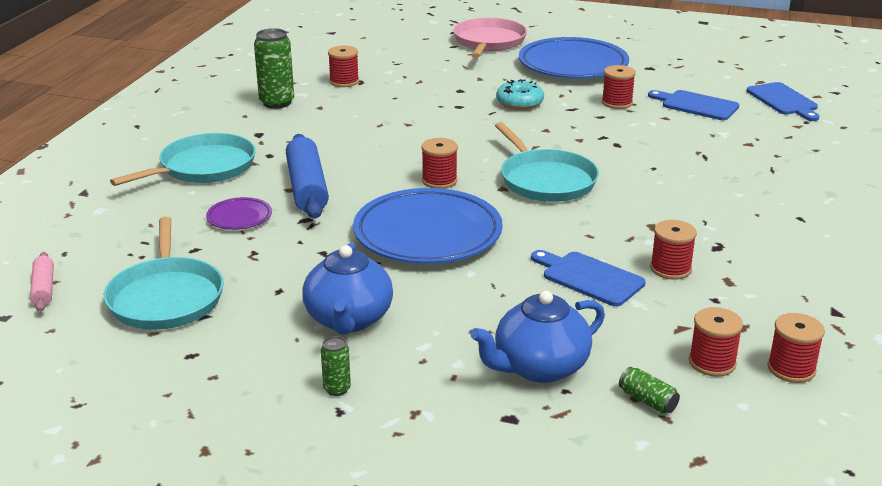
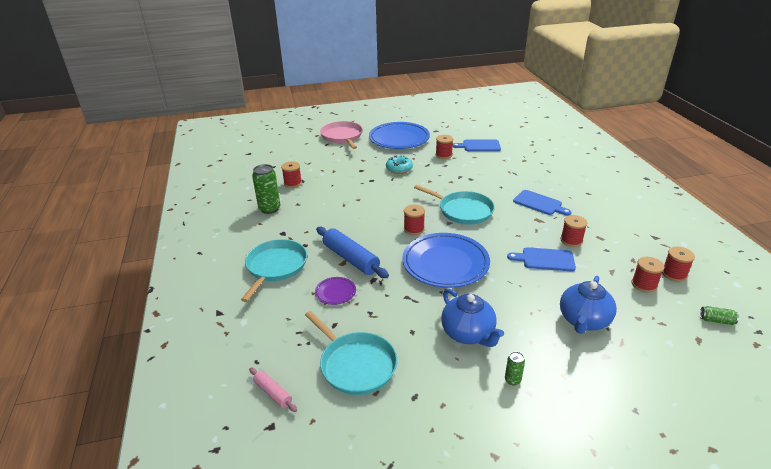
camera: 30 degrees left, 5 degrees up
green can [619,367,680,413] -> green can moved to [700,306,739,325]
blue cutting board [747,82,819,121] -> blue cutting board moved to [513,190,571,216]

